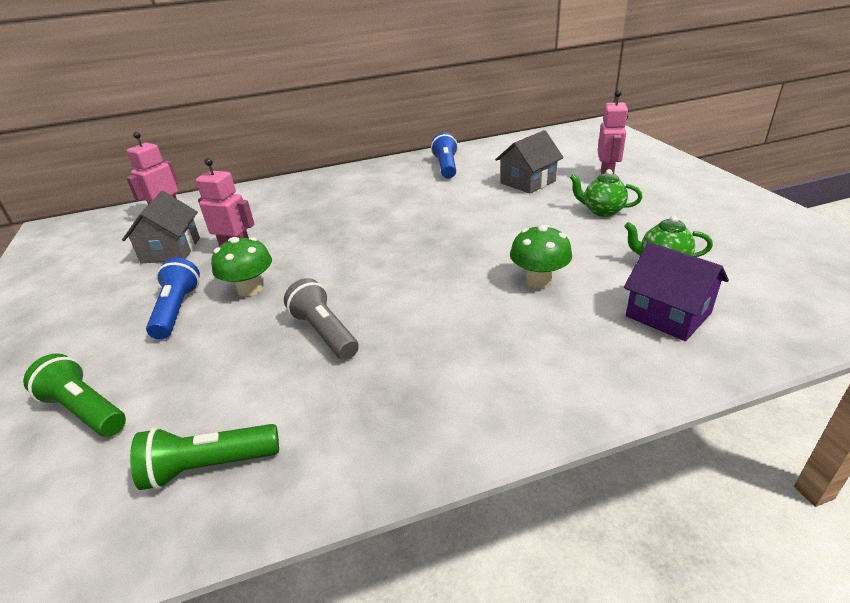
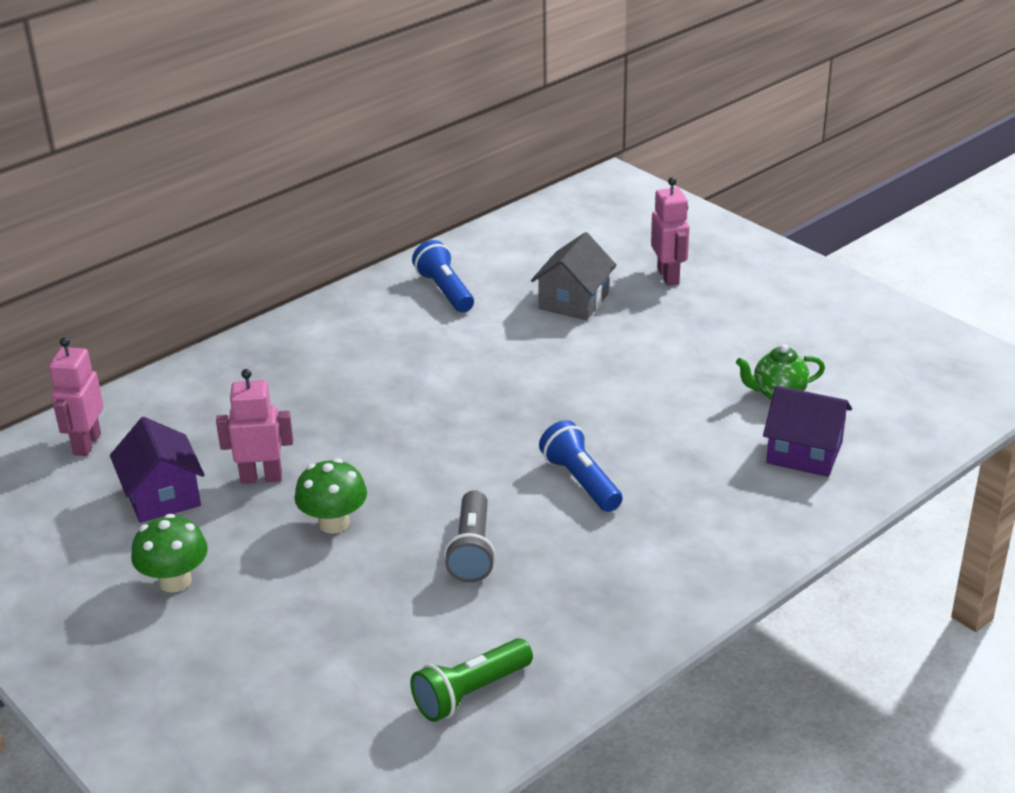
camera: 25 degrees left, 0 degrees up
green flashlight [23,353,126,437] -> none
grey house [122,191,200,264] -> purple house [110,417,205,523]
blue flashlight [146,258,200,340] -> blue flashlight moved to [539,420,622,512]
grey flashlight [284,278,359,360] -> grey flashlight turned 120 degrees counterclockwise [444,490,496,583]
green mushroom [510,224,572,288] -> green mushroom moved to [131,514,208,593]
green teapot [570,169,642,217] -> none

